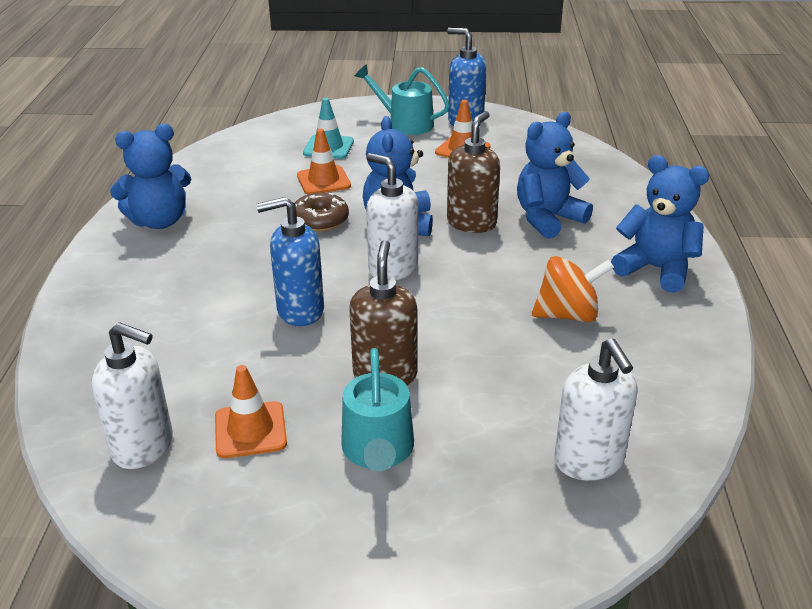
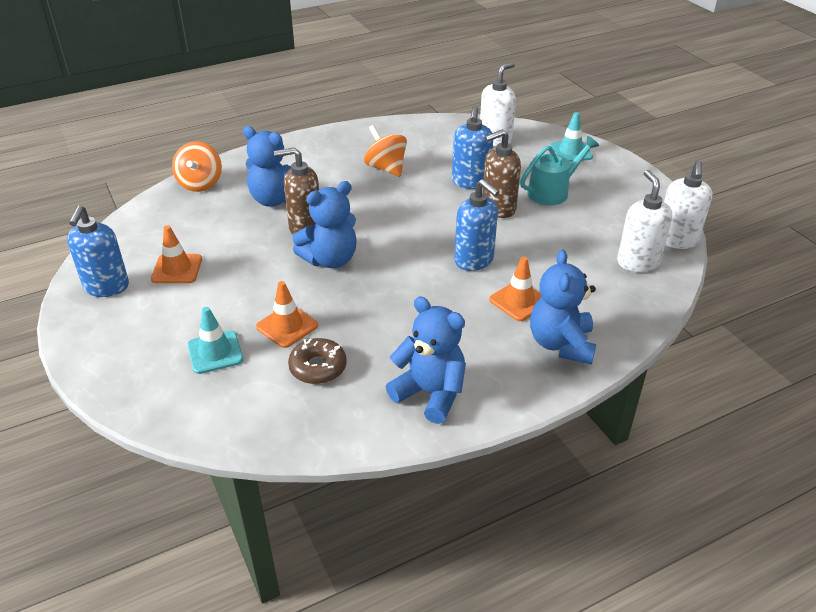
camera: 120 degrees left, 5 degrees up
orange traffic cone [215,365,287,458] -> orange traffic cone moved to [489,257,542,321]
brown donut [294,193,349,232] -> brown donut moved to [288,338,347,384]
turquoise watering can [355,64,450,135] -> none
white soap dispenser [366,153,418,280] -> white soap dispenser moved to [664,160,713,249]
blue teddy bear [611,155,709,293] -> blue teddy bear moved to [530,249,596,365]
none -> orange spinning top [172,141,222,192]
none -> blue soap dispenser [452,106,493,189]
none -> turquoise traffic cone [549,112,593,162]

